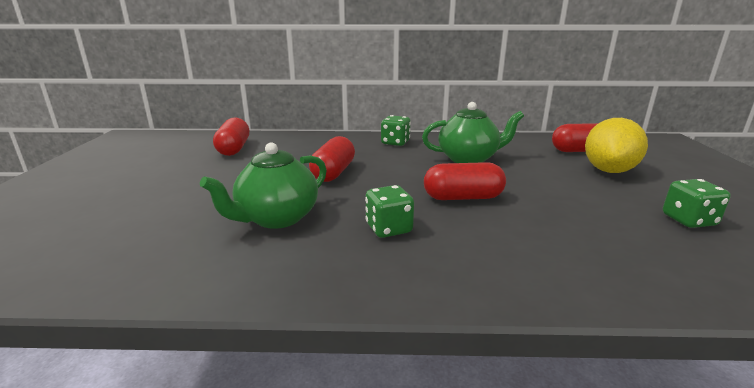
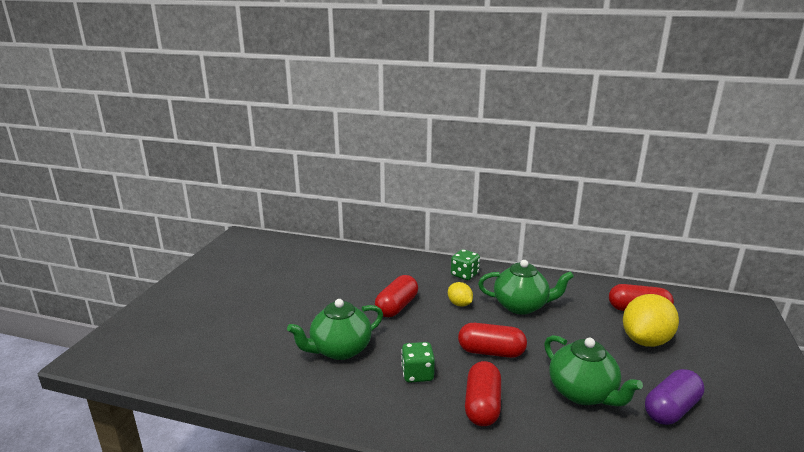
camera: 15 degrees right, 0 degrees up
red capsule [213,118,249,156] -> red capsule moved to [465,361,501,426]
green dice [663,179,731,228] -> purple capsule [645,369,704,425]
none -> yellow lemon [448,282,473,307]
none -> green teapot [544,335,643,407]

